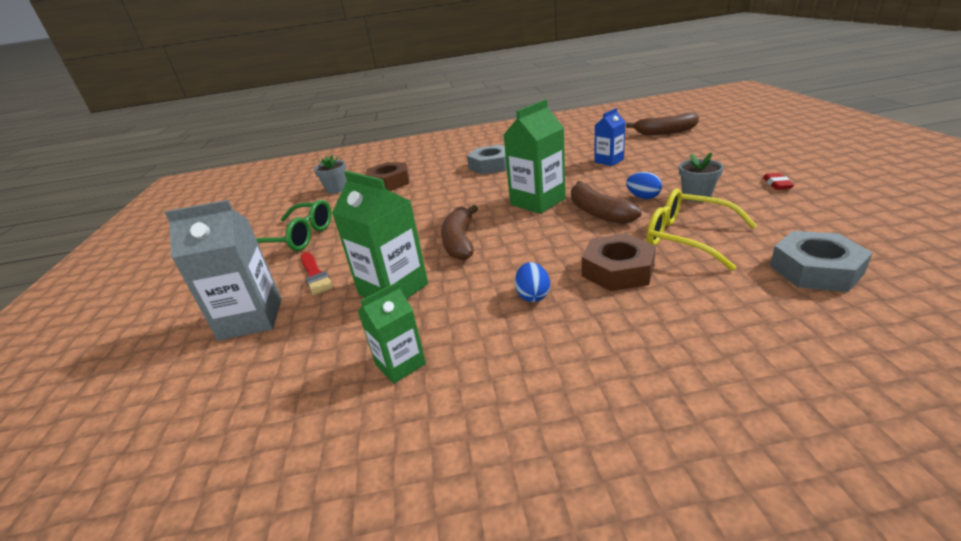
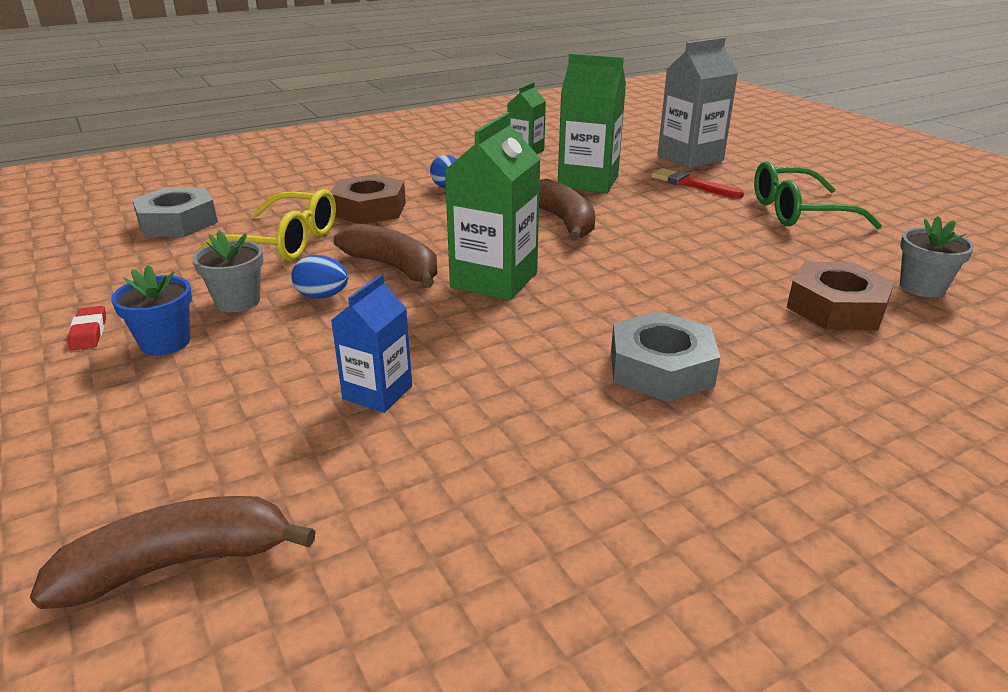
camera: 155 degrees right, 0 degrees up
none -> blue flower pot [111,265,192,356]

